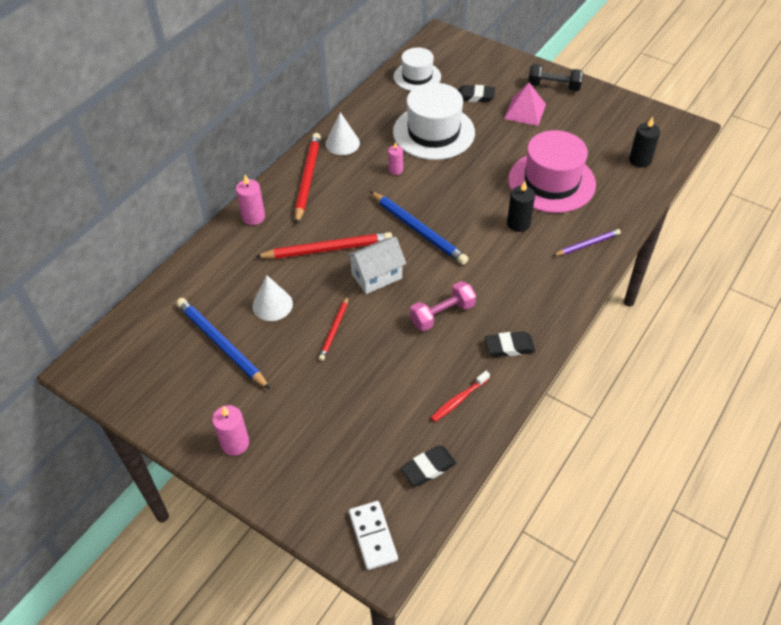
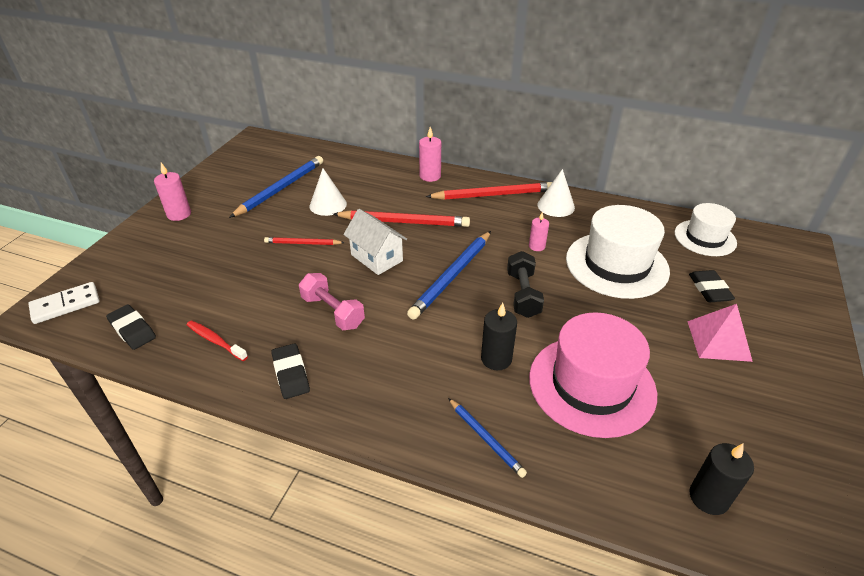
camera: 75 degrees right, 10 degrees down
red pencil [255,232,392,259] -> red pencil turned 60 degrees counterclockwise [333,210,470,227]
black dumbbell [528,64,583,91] -> black dumbbell moved to [507,251,544,318]
purple pencil [553,229,621,256] -> blue pencil [448,398,527,478]

